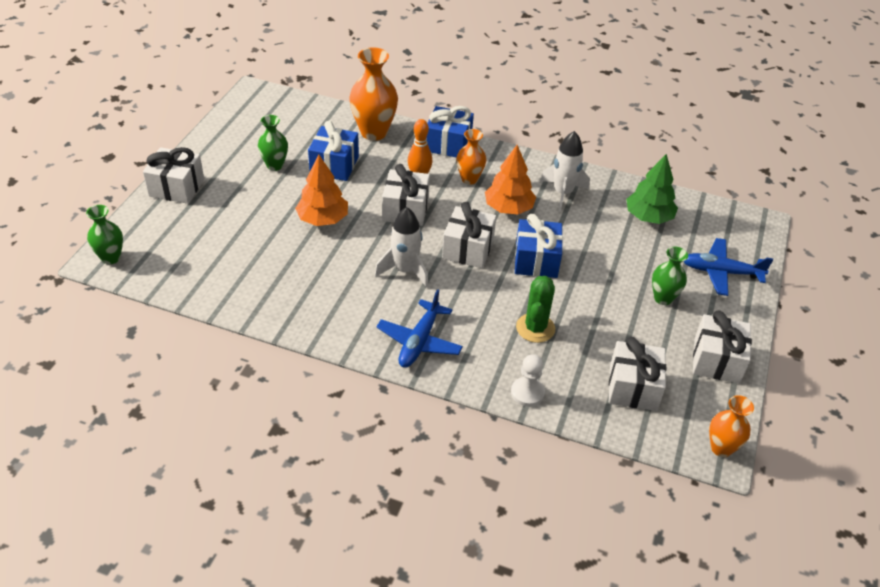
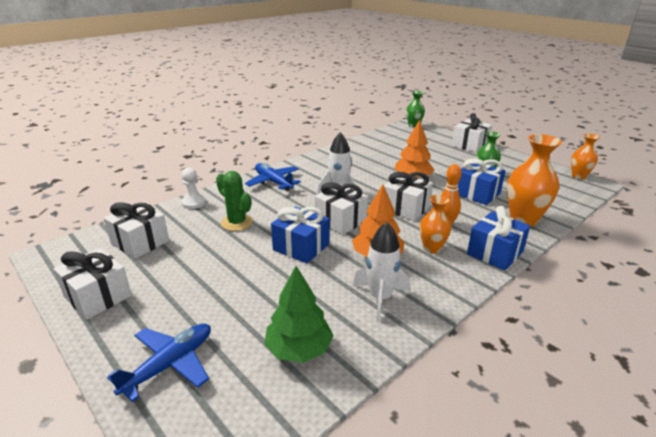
camera: 120 degrees right, 15 degrees down
green vase [652,247,688,305] -> none
orange vase [709,395,754,457] -> orange vase moved to [571,134,600,180]

